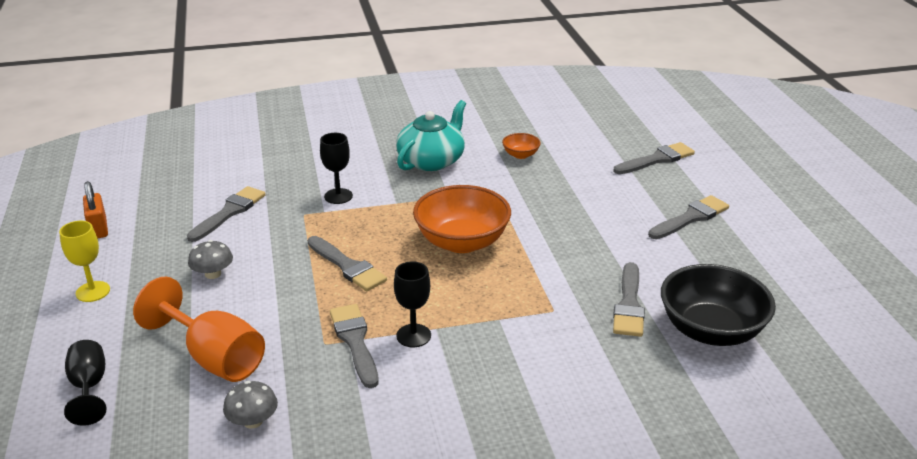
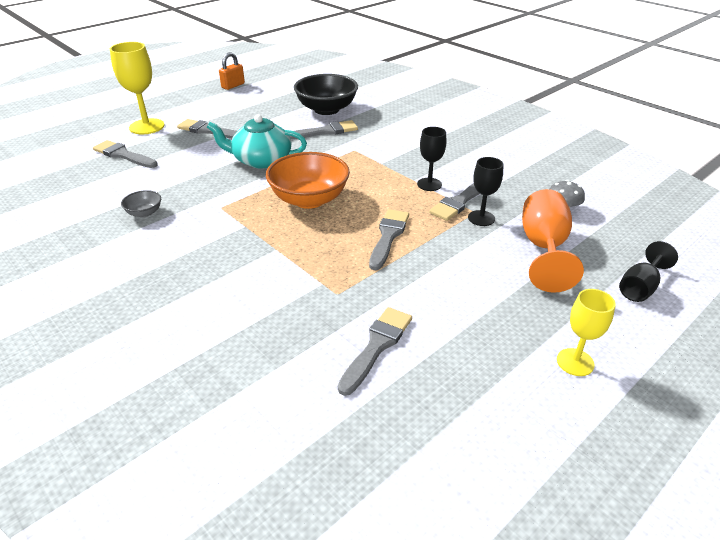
camera: 120 degrees left, 5 degrees up
orange padlock [83,181,108,239] -> orange padlock moved to [219,52,245,90]
grey brush [187,186,266,242] -> grey brush turned 120 degrees clockwise [338,307,412,396]
grey mushroom [188,240,233,279] -> none
black goblet [320,133,353,204] -> black goblet moved to [468,157,504,226]
turquoise teapot [396,100,466,171] -> turquoise teapot moved to [207,114,307,168]
orange bowl [502,133,541,159] -> grey bowl [121,190,161,218]
none -> yellow goblet [110,42,164,134]

